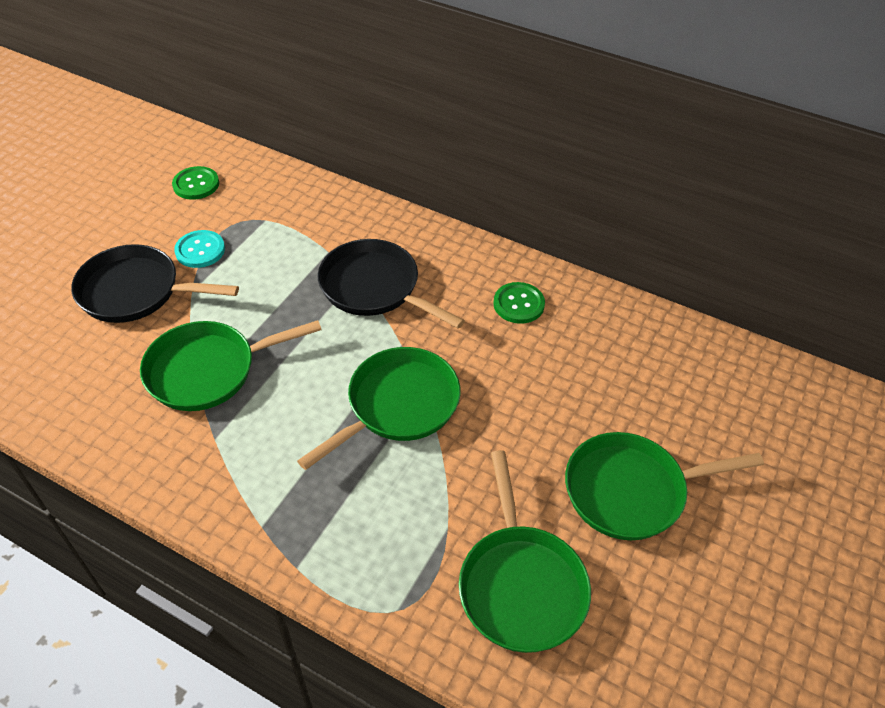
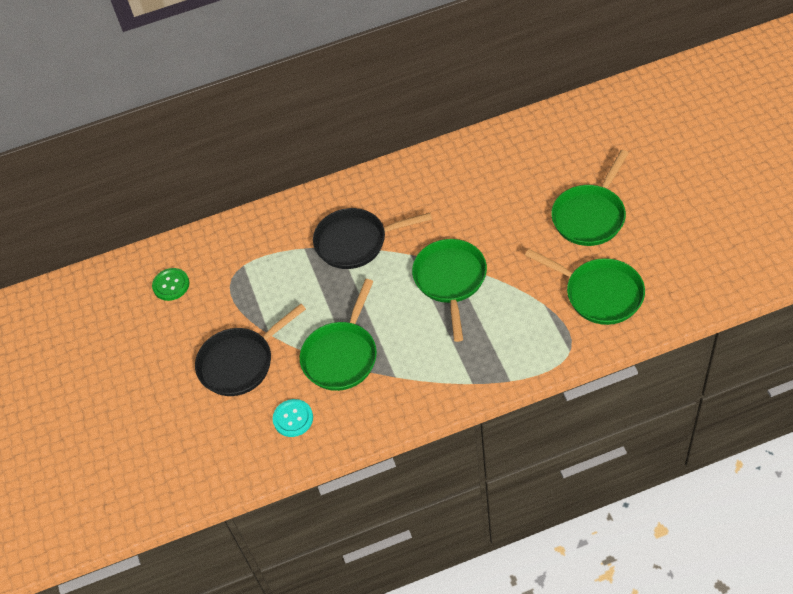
camera: 40 degrees left, 5 degrees up
turquoise button [174,230,225,268] -> turquoise button moved to [273,399,313,437]
green button [493,282,545,324] -> none

